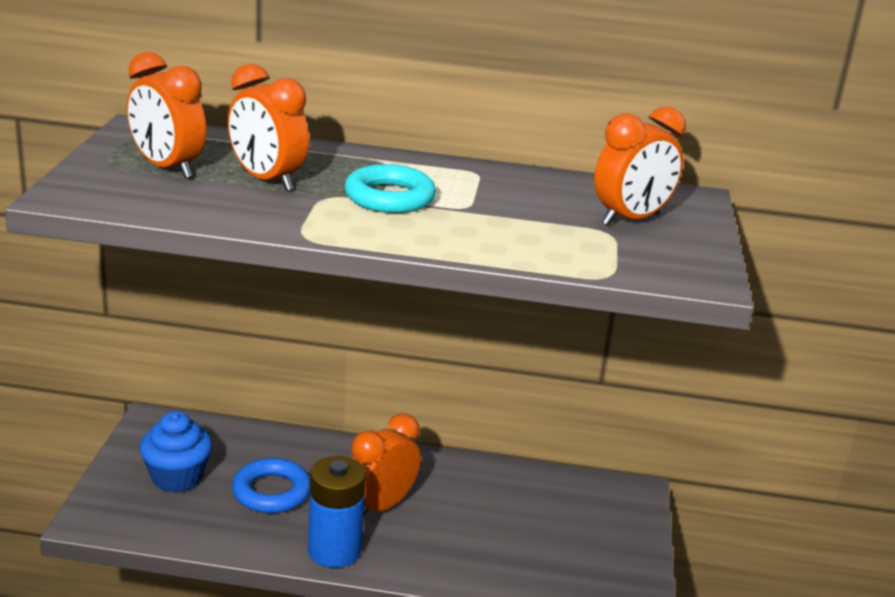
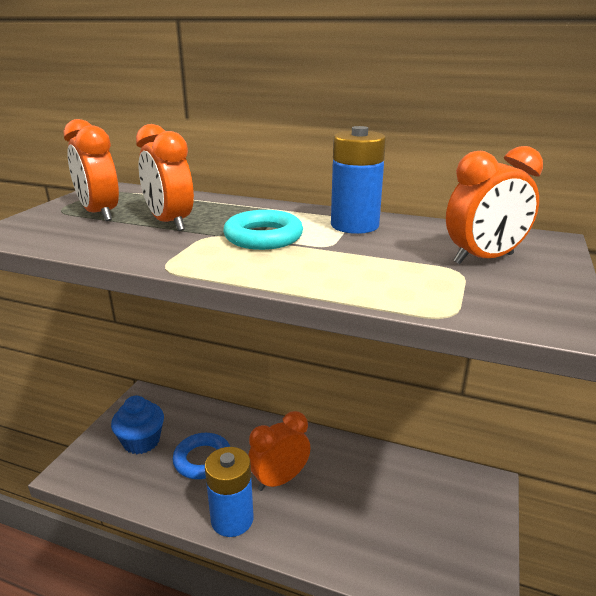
camera: 15 degrees right, 0 degrees up
none -> blue battery [331,126,386,234]

